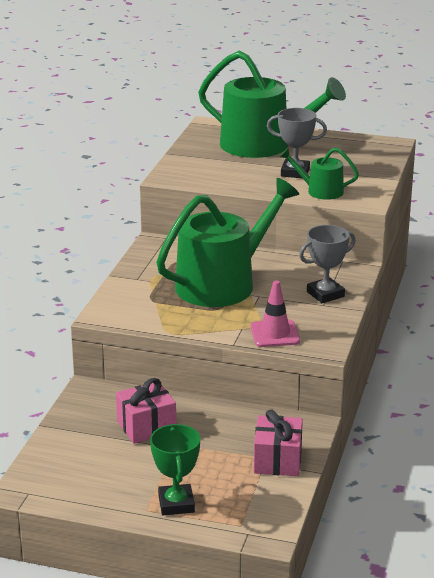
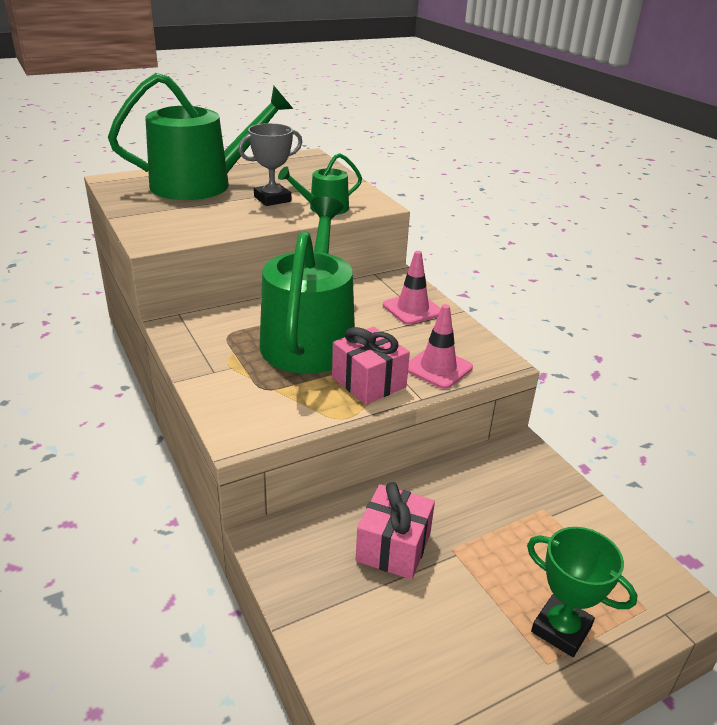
camera: 45 degrees left, 5 degrees up
pink gift [254,410,303,476] -> pink gift moved to [332,327,410,405]
grey trophy [299,225,356,303] -> pink traffic cone [383,251,441,325]

